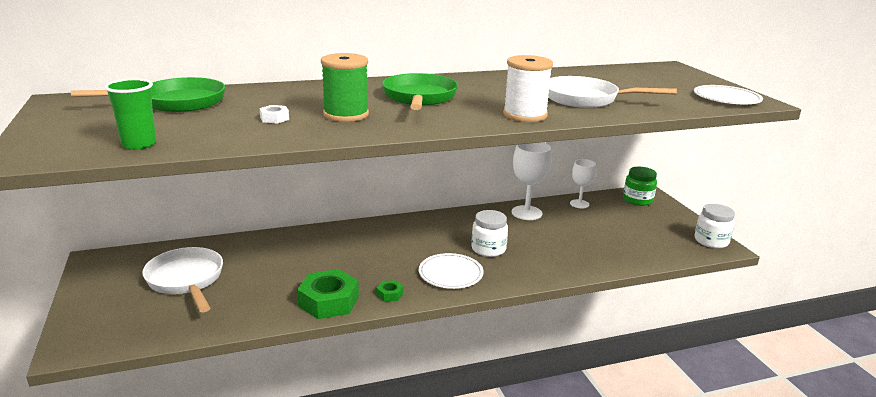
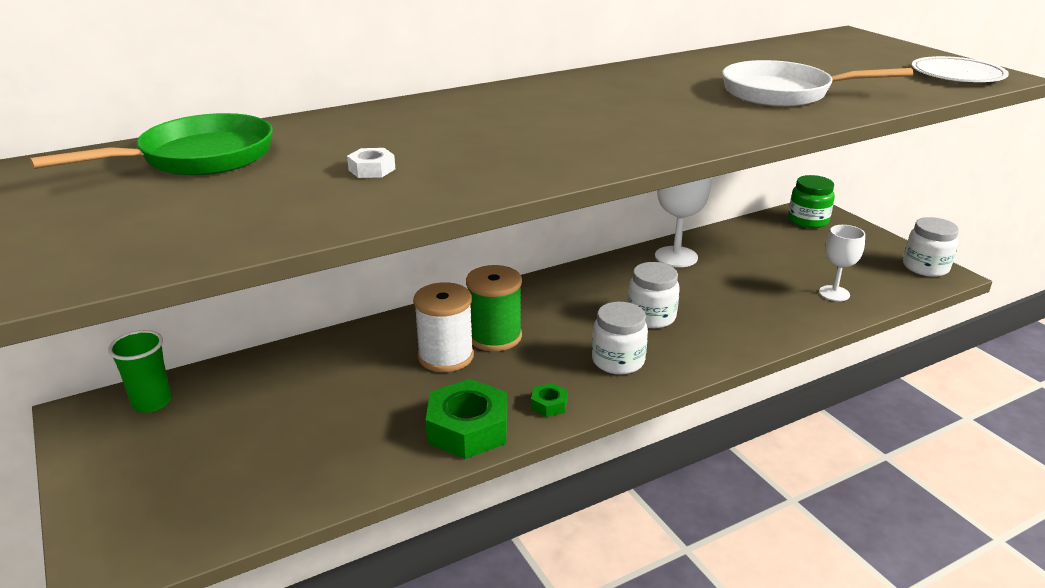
camera: 10 degrees left, 5 degrees up
green cup [105,79,157,150] -> green cup moved to [108,330,171,413]
white pan [142,247,223,312] -> none
green spool [321,53,369,122] -> green spool moved to [466,265,522,351]
green pan [382,73,458,110] -> none
white plate [419,253,484,289] -> white jar [592,302,648,375]
white spool [503,55,553,122] -> white spool moved to [413,282,474,372]
white goblet [570,159,596,208] -> white goblet moved to [819,225,865,301]

